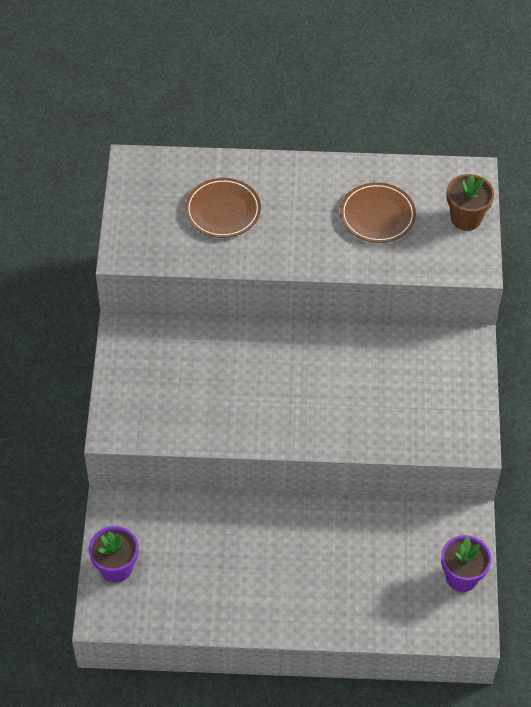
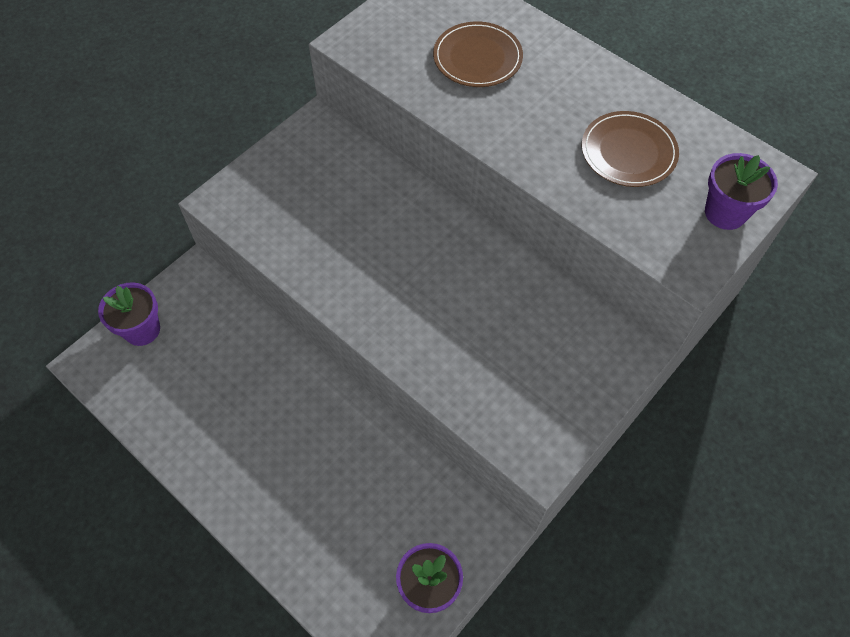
camera: 40 degrees right, 5 degrees up
brown flower pot [446,174,494,231] -> purple flower pot [705,153,778,230]

